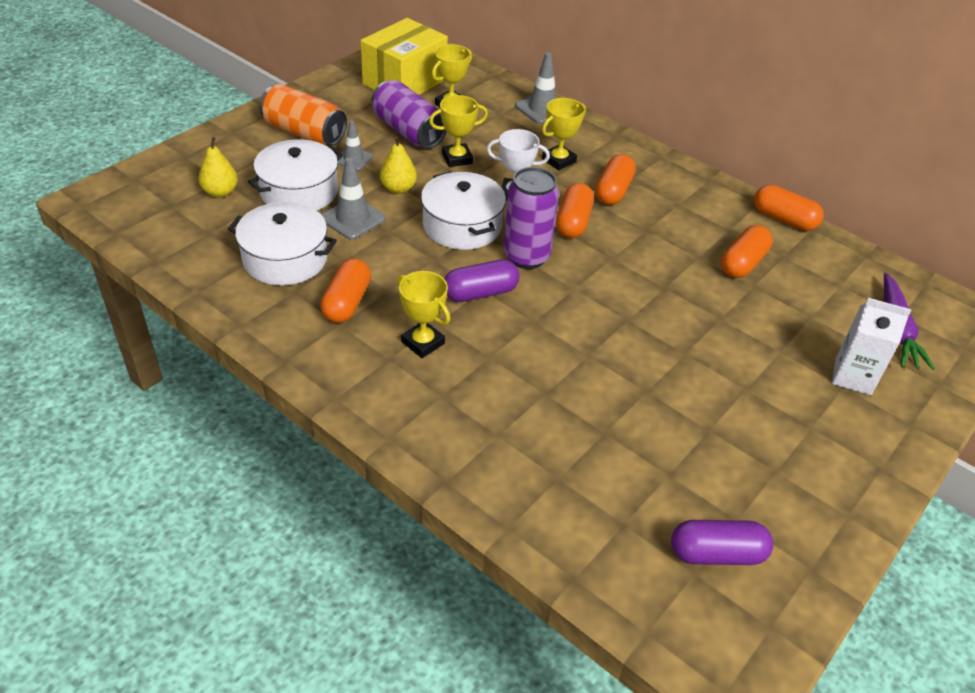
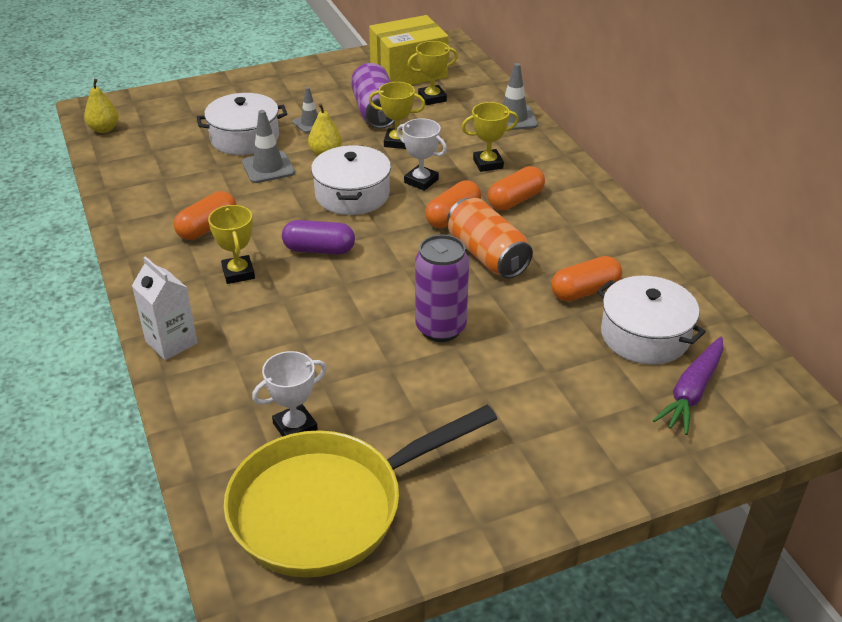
camera: 30 degrees right, 5 degrees down
yellow pear [198,137,238,198] -> yellow pear moved to [84,79,119,133]
white pot [228,202,337,286] -> white pot moved to [597,276,706,365]
orange can [259,84,347,146] -> orange can moved to [447,198,533,278]
purple can [503,167,559,269] -> purple can moved to [415,235,469,342]
purple capsule [671,520,774,565] -> yellow pan [224,405,497,578]
orange capsule [754,185,823,231] -> none
white carton [832,298,911,395] -> white carton moved to [132,256,198,360]
none -> white trophy [252,351,327,437]

